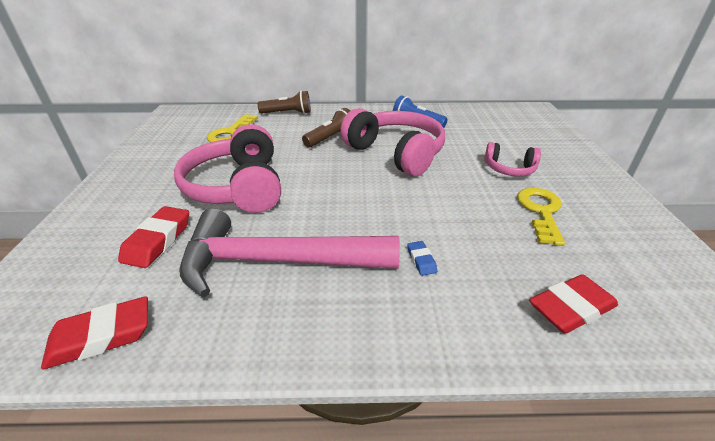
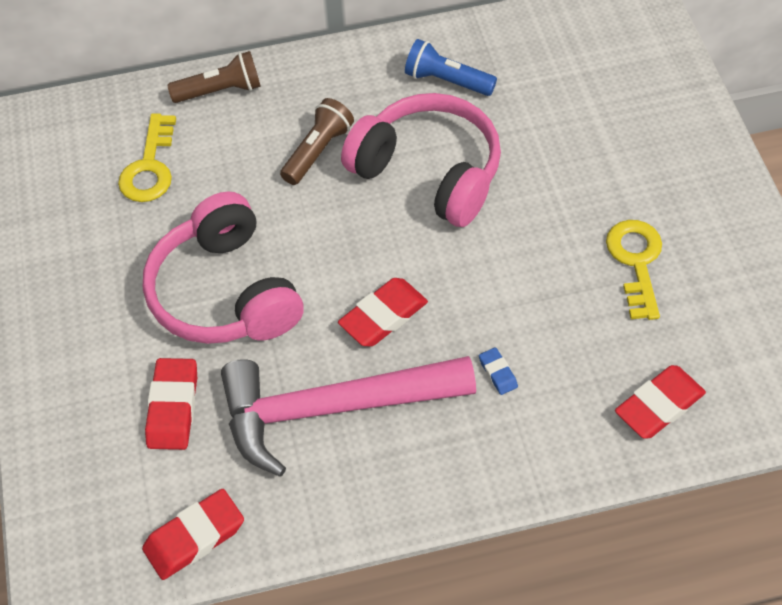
camera: 10 degrees left, 20 degrees up
pink headphones [484,142,541,176] -> none
none -> red eraser [338,278,428,346]

